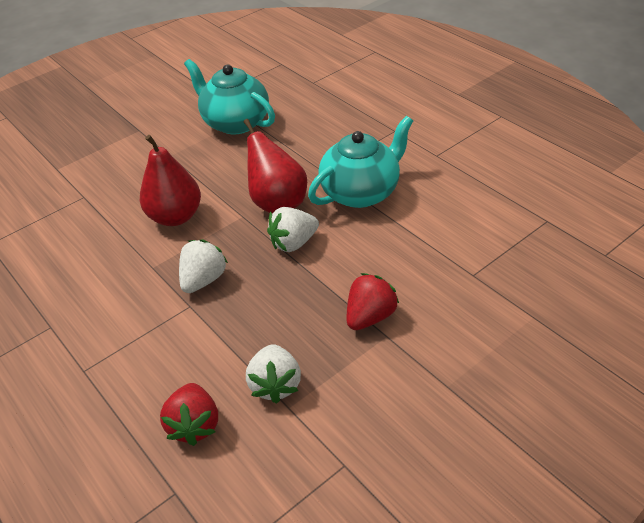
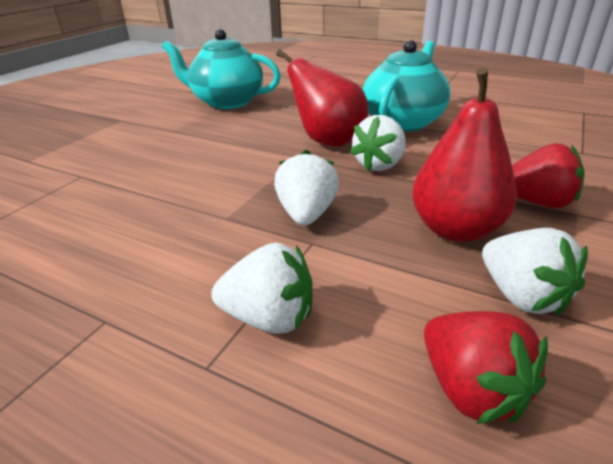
camera: 25 degrees left, 10 degrees down
red pear [140,135,201,226] -> red pear moved to [412,67,517,242]
red strawberry [347,273,399,330] -> red strawberry turned 90 degrees clockwise [512,143,585,208]
none -> white strawberry [211,243,312,334]

